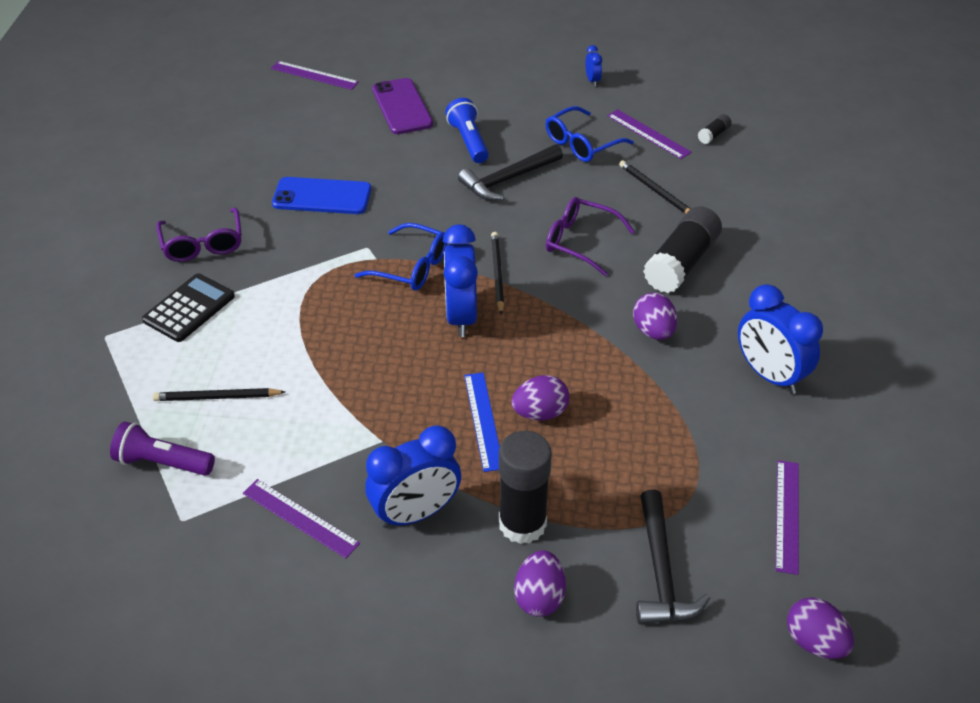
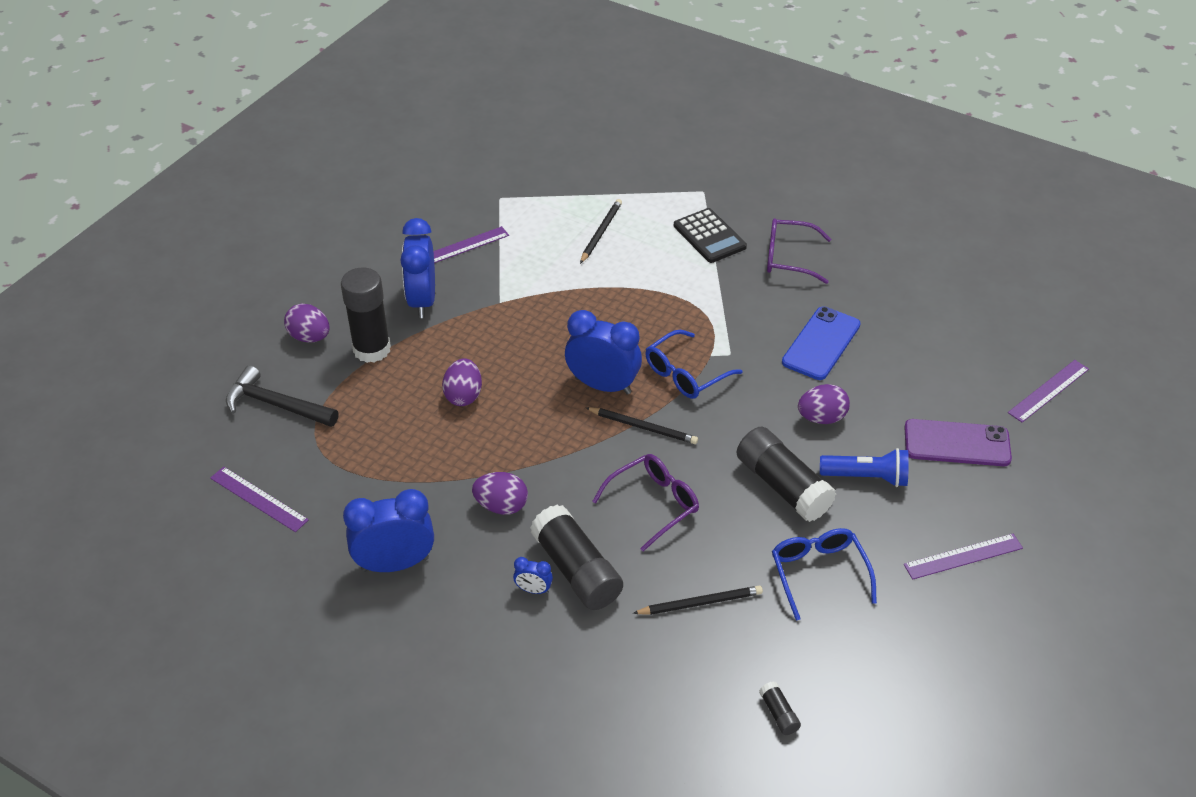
camera: 115 degrees right, 0 degrees up
purple flashlight [110,421,215,476] -> none
black hammer [458,144,563,201] -> black glue stick [737,427,836,522]
blue ruler [464,373,500,472] -> none
blue clock [585,45,602,86] -> blue clock moved to [513,557,553,594]
purple ruler [607,109,692,159] -> purple ruler moved to [904,534,1023,580]
purple egg [787,597,854,659] -> purple egg moved to [798,384,850,424]

